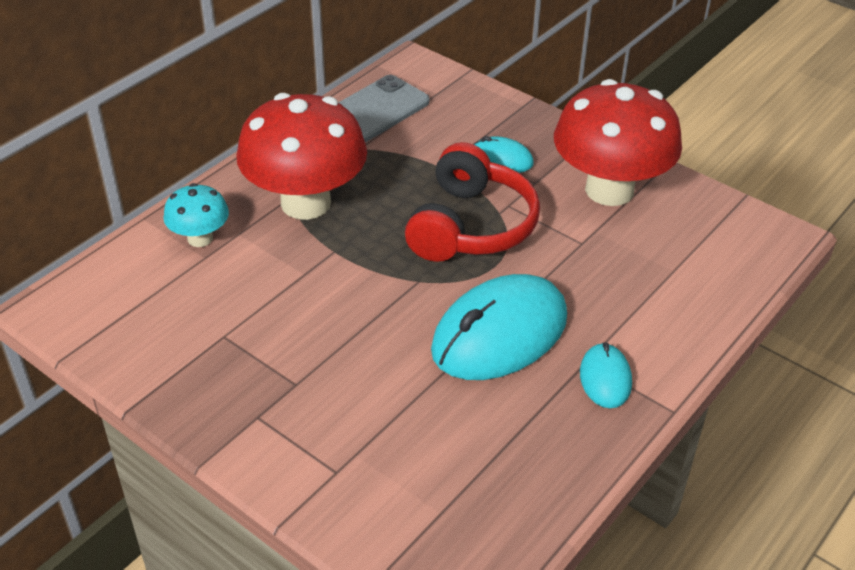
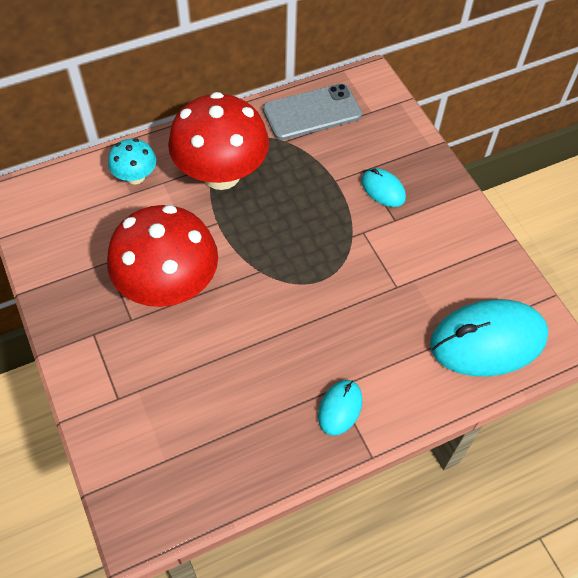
camera: 25 degrees right, 15 degrees up
red headphones [405,142,540,262] -> none
turquoise mouse [431,274,567,380] -> turquoise mouse moved to [430,299,549,377]
red mushroom [554,79,682,206] -> red mushroom moved to [107,205,218,307]

